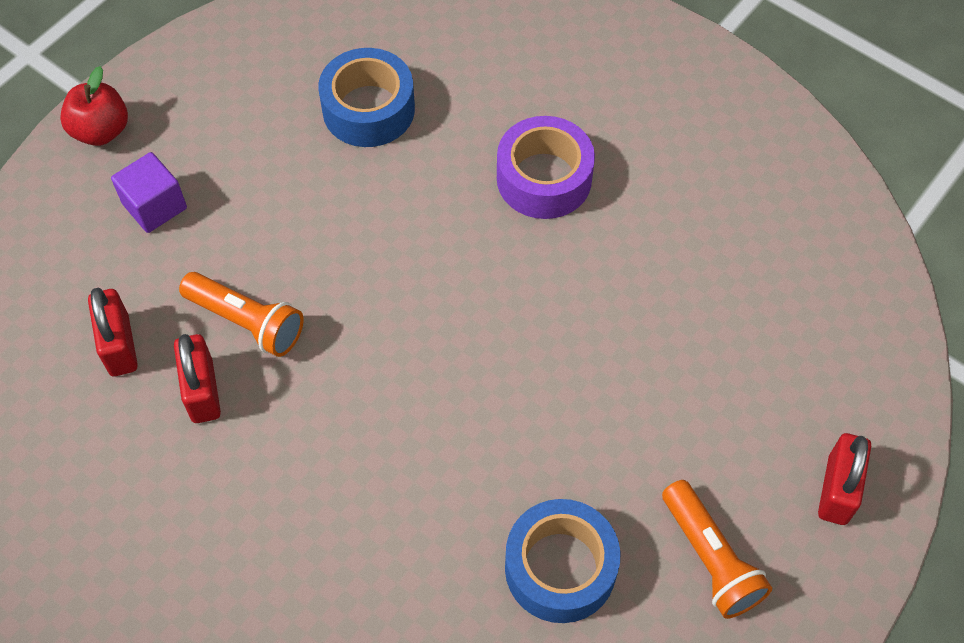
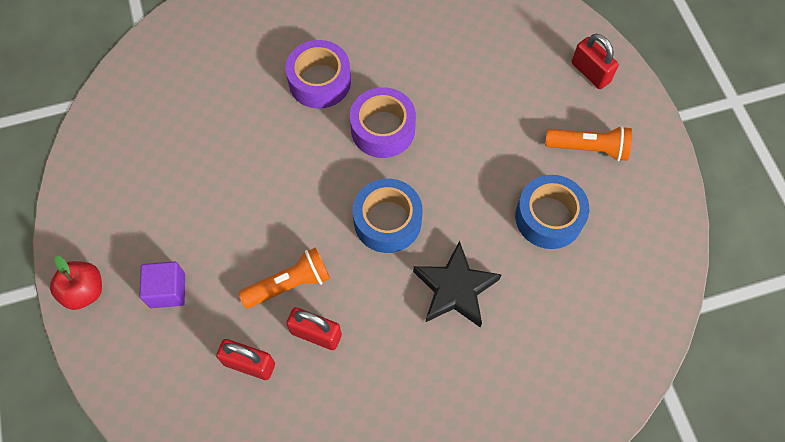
camera: 55 degrees left, 5 degrees up
blue tape [318,48,415,147] -> blue tape moved to [353,179,422,253]
none -> purple tape [350,87,416,158]
none -> black star [413,241,502,327]

